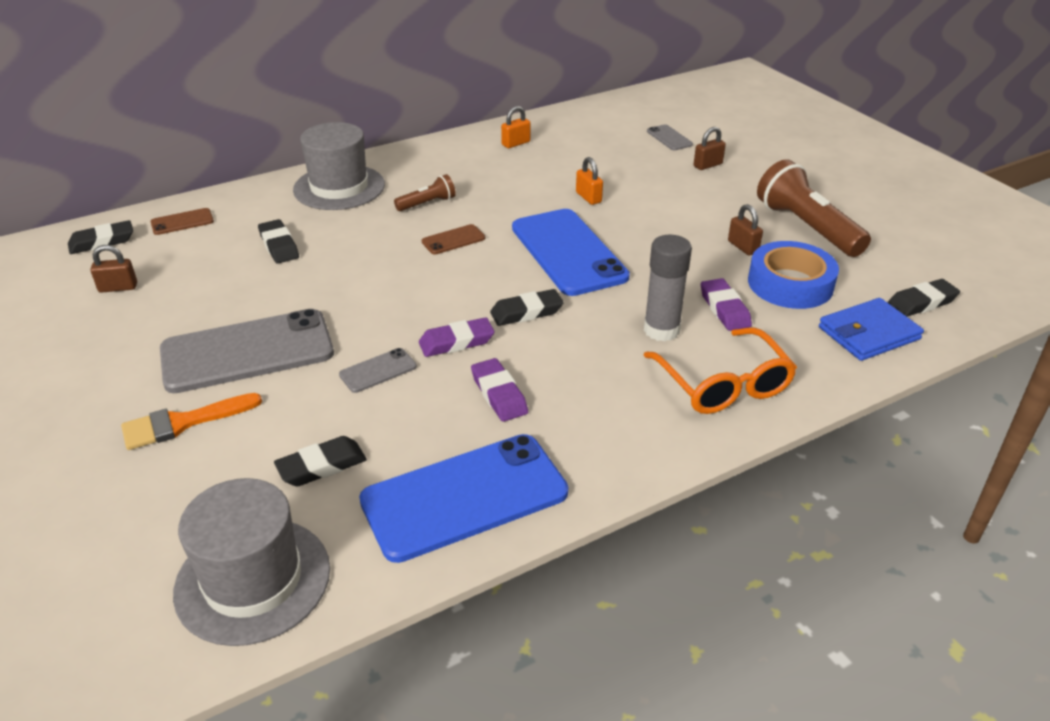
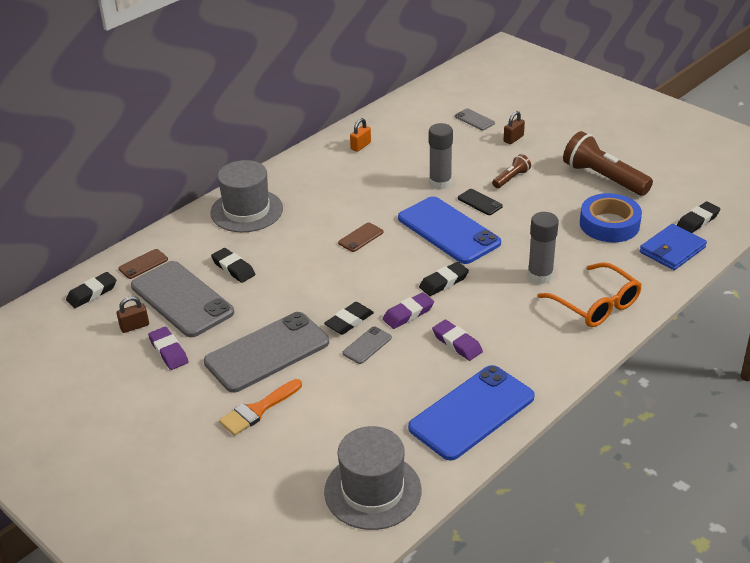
camera: 15 degrees left, 0 degrees up
black eraser [274,436,367,487] -> black eraser moved to [324,302,374,335]
brown flashlight [394,174,456,211] -> brown flashlight moved to [492,154,531,188]
orange padlock [576,157,603,205] -> grey glue stick [429,123,453,190]
purple eraser [701,278,752,331] -> purple eraser moved to [148,327,188,370]
brown padlock [728,204,763,255] -> none
none -> grey phone [131,261,234,337]
none -> black phone [458,189,503,215]

